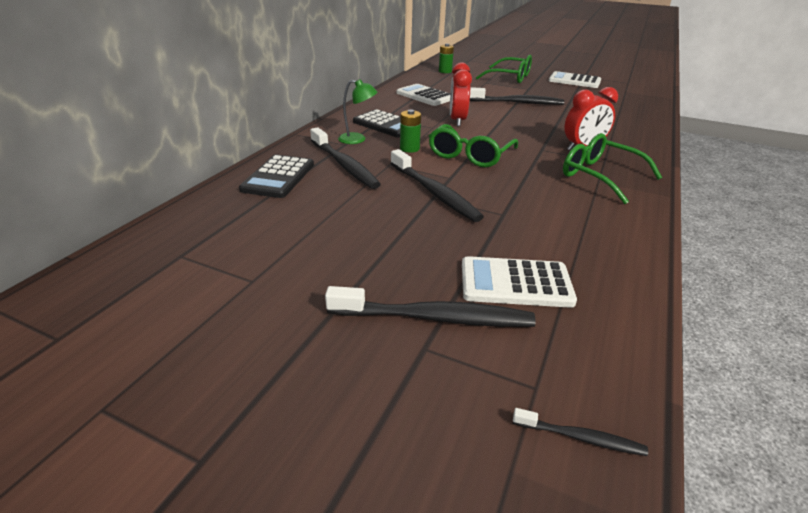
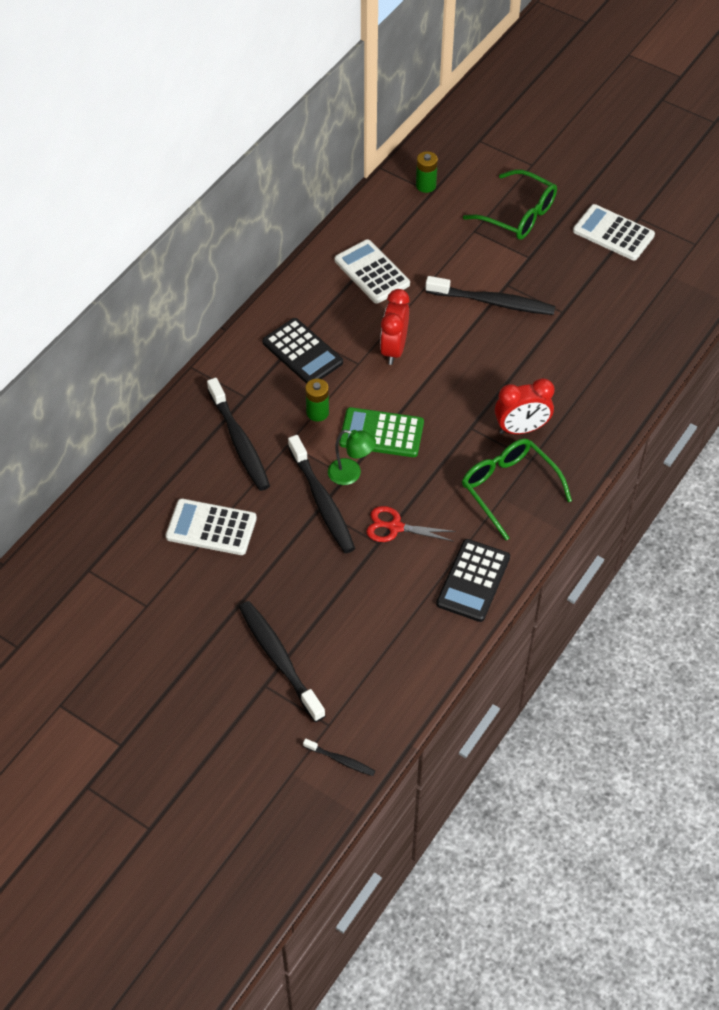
camera: 10 degrees right, 20 degrees up
black calculator [239,155,314,198] -> black calculator moved to [436,539,510,622]
black toothbrush [325,286,536,327] -> black toothbrush turned 135 degrees counterclockwise [239,601,326,722]
green lamp [338,79,377,144] -> green lamp moved to [328,430,376,485]
green glasses [429,124,518,167] -> green calculator [339,407,424,457]
white calculator [462,256,577,308] -> white calculator moved to [166,499,257,555]
none -> red scissors [366,506,456,542]

